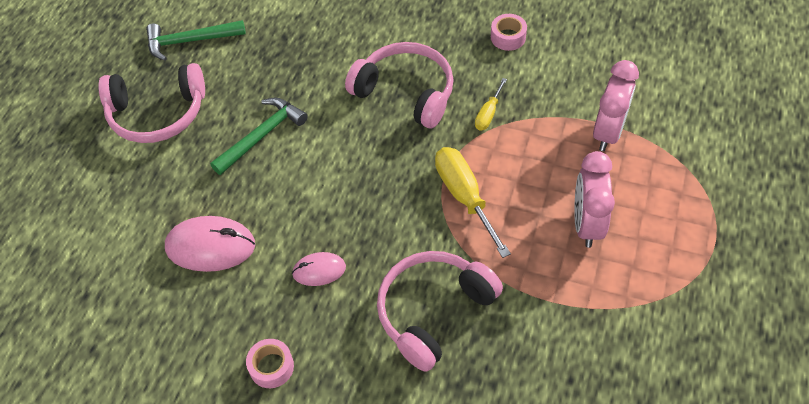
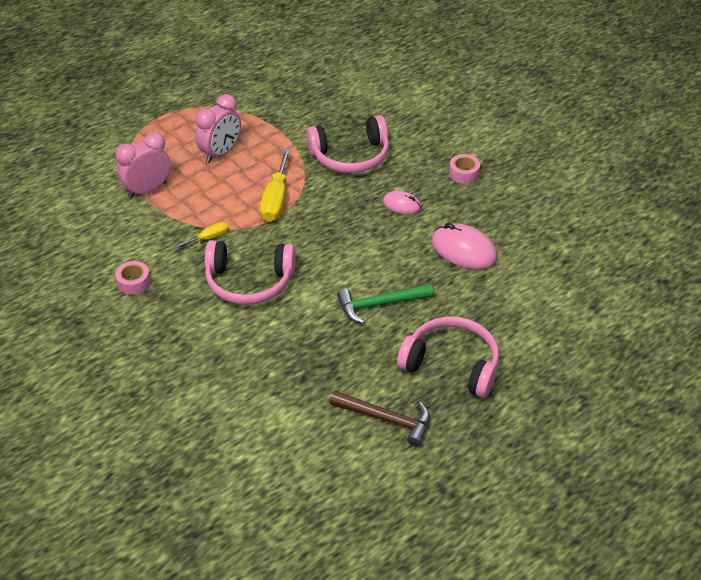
camera: 150 degrees left, 10 degrees down
green hammer [146,20,246,60] -> brown hammer [329,390,430,447]
pink headphones [345,42,454,128] -> pink headphones turned 60 degrees counterclockwise [205,240,296,305]

